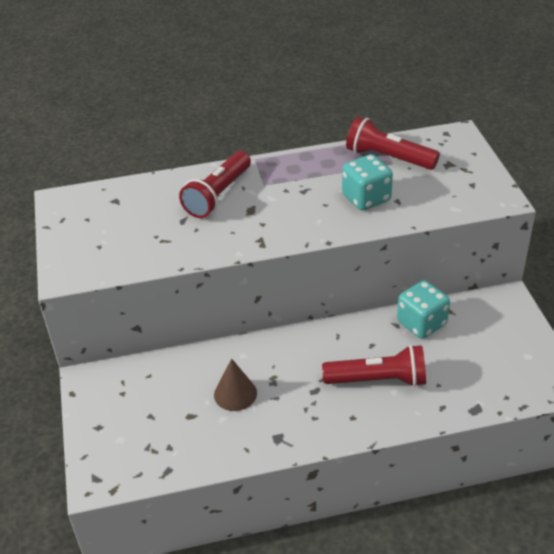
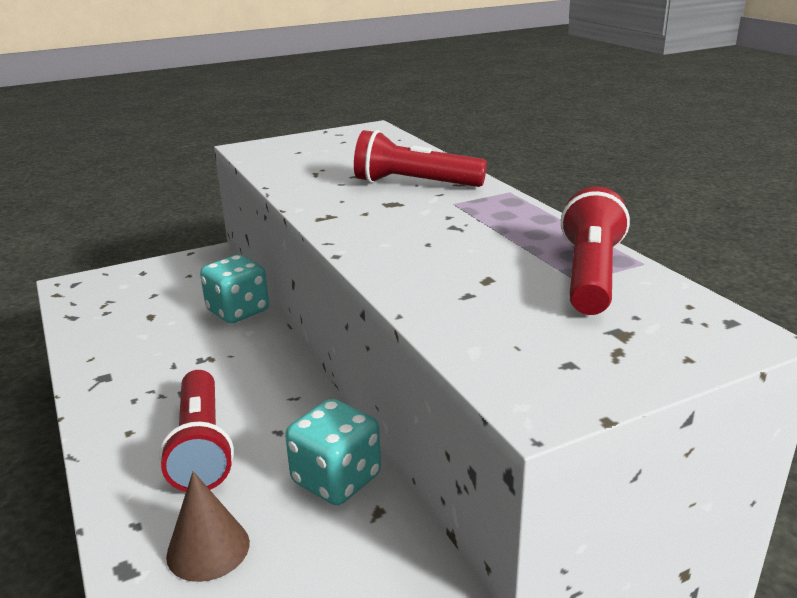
camera: 75 degrees right, 15 degrees down
brown cone [214,358,257,411] -> brown cone moved to [166,471,250,582]
turquoise dice [342,154,393,211] -> turquoise dice moved to [200,255,269,323]

